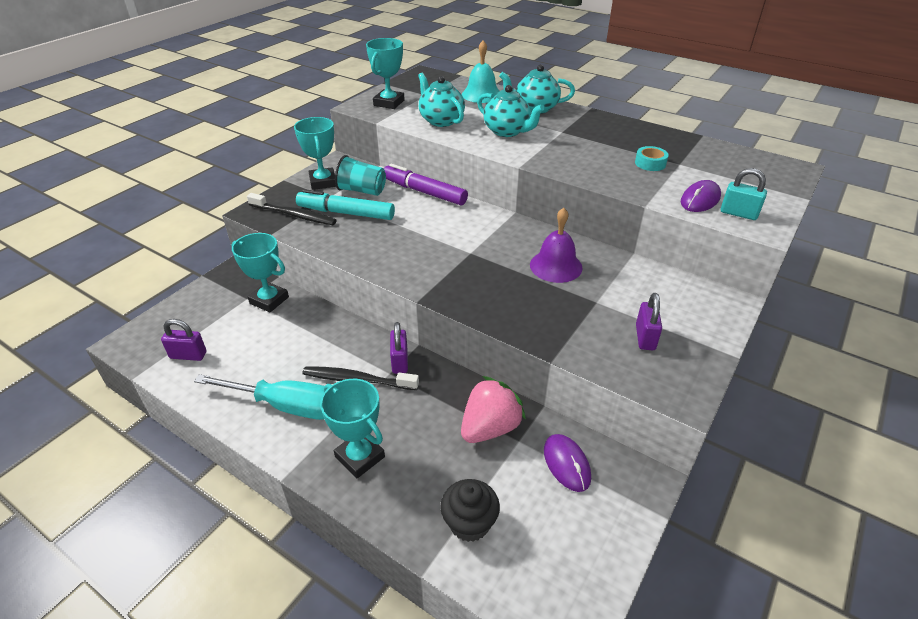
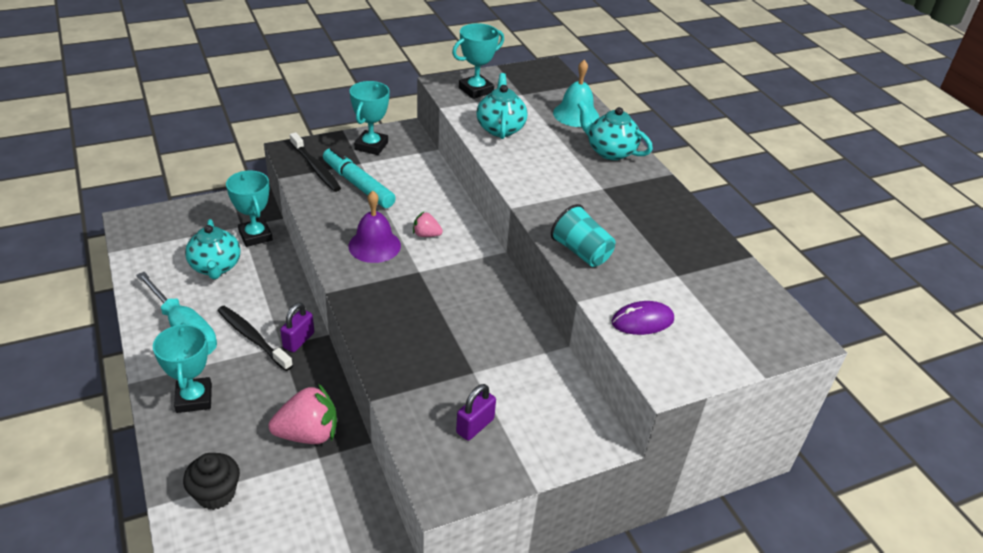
camera: 30 degrees right, 0 degrees up
purple padlock [161,319,207,361] -> none
turquoise cup [335,155,386,196] -> turquoise cup moved to [551,204,616,267]
purple marker [384,164,468,205] -> none
turquoise teapot [477,85,545,137] -> turquoise teapot moved to [185,219,241,279]
purple bell [530,208,583,283] -> purple bell moved to [348,191,401,263]
purple mouse [544,434,591,492] -> none
turquoise tape [635,146,669,171] -> none
turquoise padlock [721,168,767,220] -> none
none -> pink strawberry [413,212,443,237]

